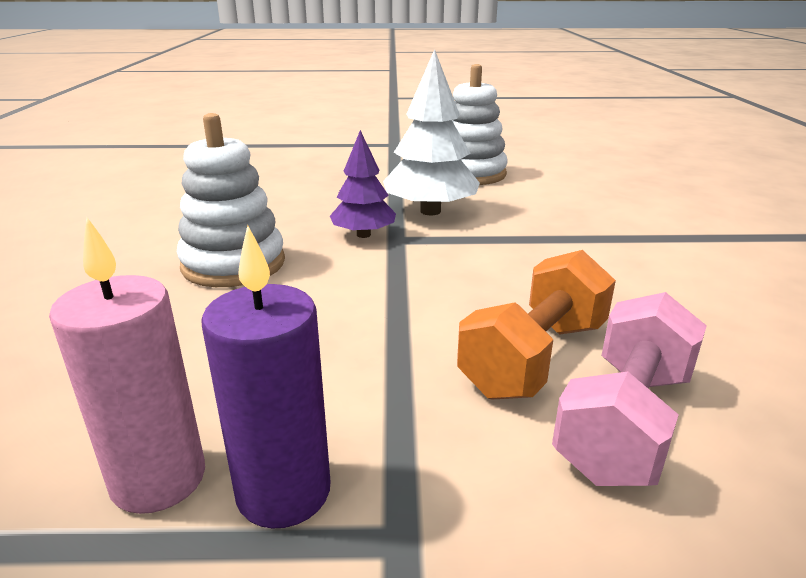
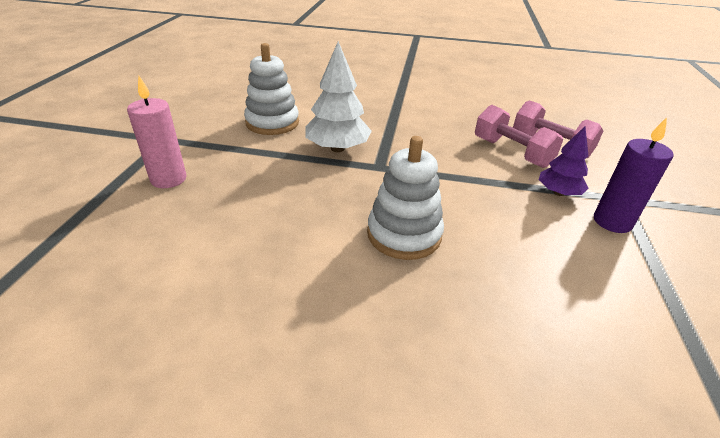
camera: 80 degrees left, 10 degrees up
pink candle [49,217,205,514] -> pink candle moved to [127,76,187,188]
purple tree [330,130,396,238] -> purple tree moved to [539,126,589,196]
orange dumbbell [457,250,616,400] -> pink dumbbell [475,105,563,168]

